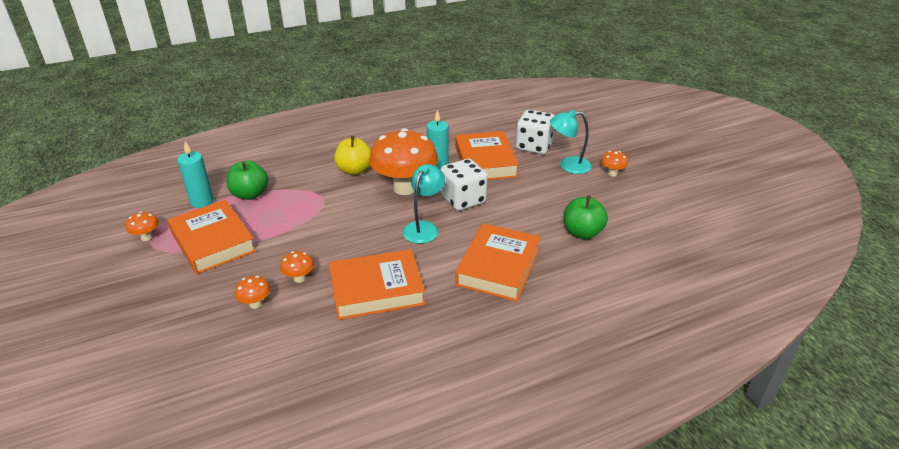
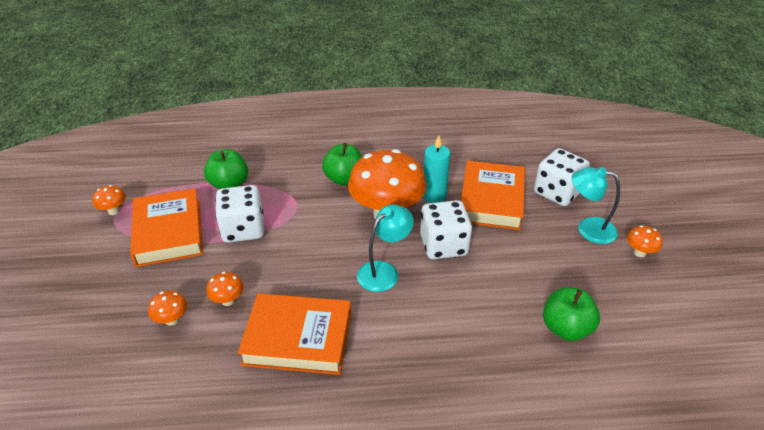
camera: 20 degrees right, 5 degrees up
turquoise candle [177,142,213,208] -> none
yellow apple [334,136,371,175] -> green apple [322,143,362,185]
orange book [455,223,541,301] -> none
none -> white dice [215,185,264,243]

